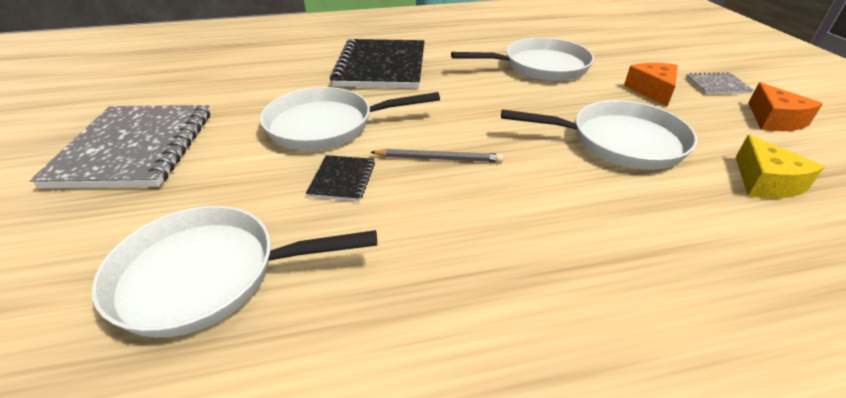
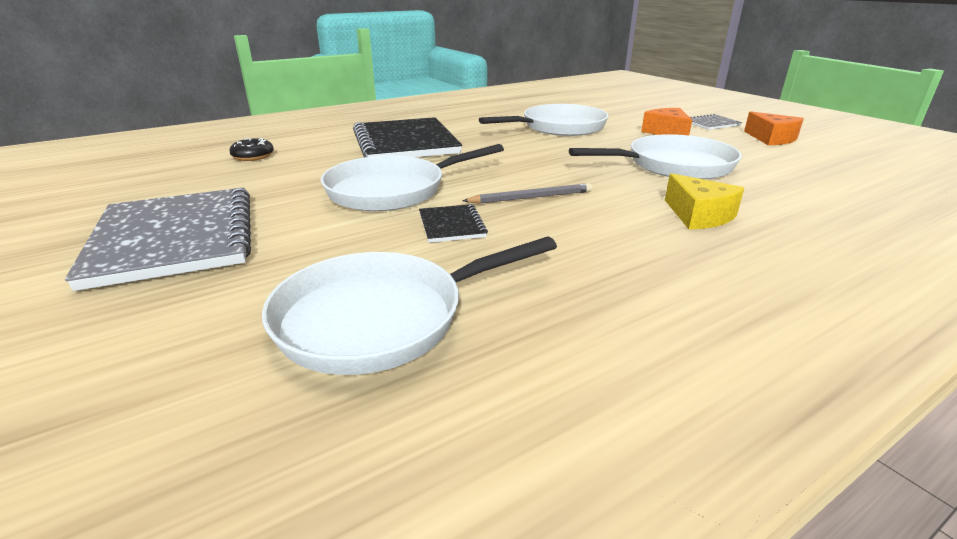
camera: 20 degrees left, 10 degrees down
yellow cheese [736,135,825,199] -> yellow cheese moved to [665,173,744,229]
none -> black donut [229,138,274,161]

